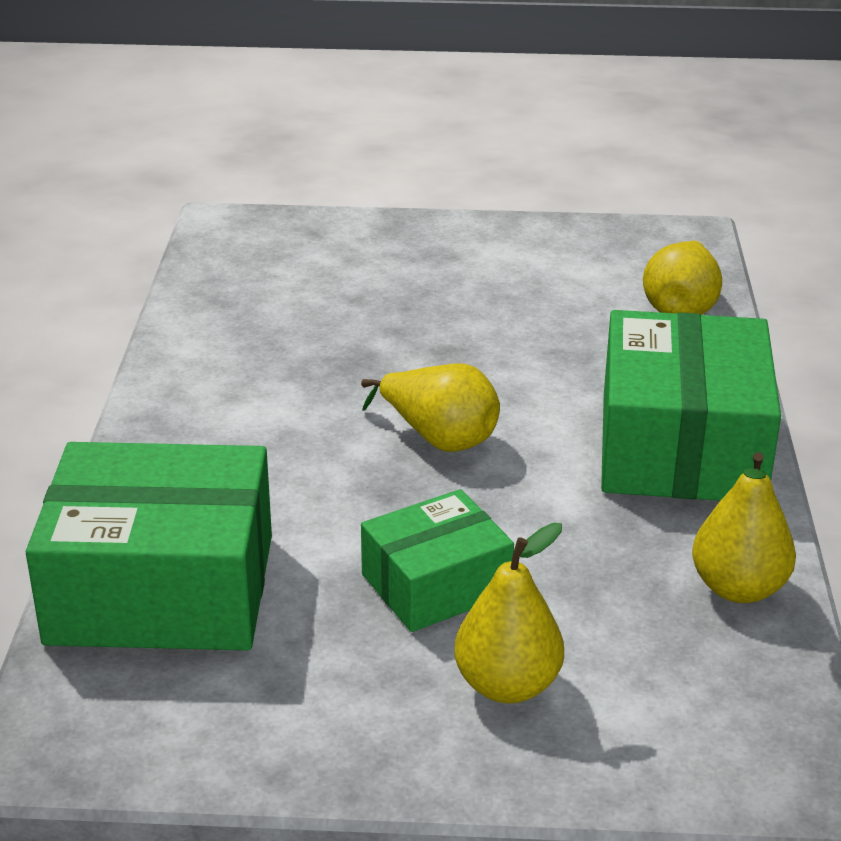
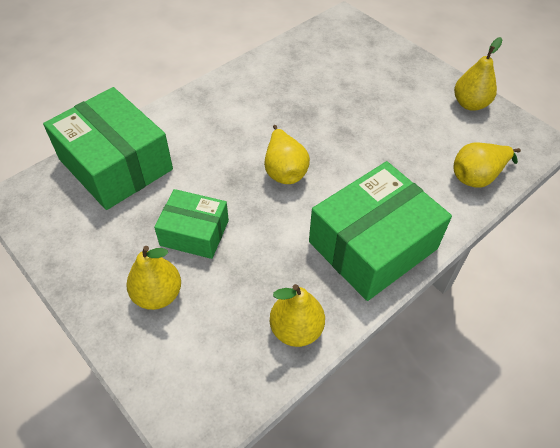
camera: 45 degrees right, 20 degrees up
none -> yellow pear [454,37,502,111]

